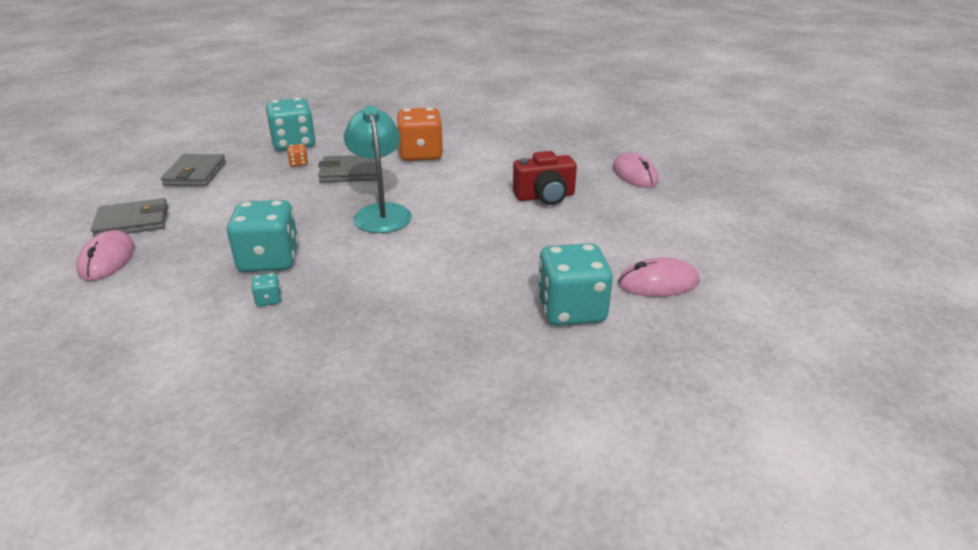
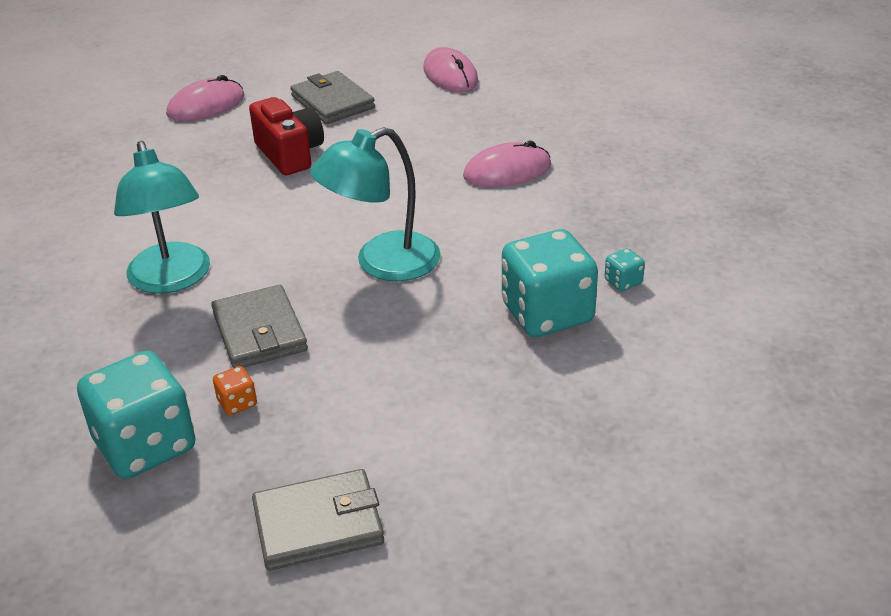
camera: 105 degrees left, 5 degrees up
pink mouse [76,230,135,281] -> pink mouse moved to [463,141,551,187]
grey wallet [91,198,168,237] -> grey wallet moved to [290,71,375,124]
orange dice [397,107,443,161] -> turquoise lamp [114,141,210,294]
turquoise dice [537,243,613,326] -> none

